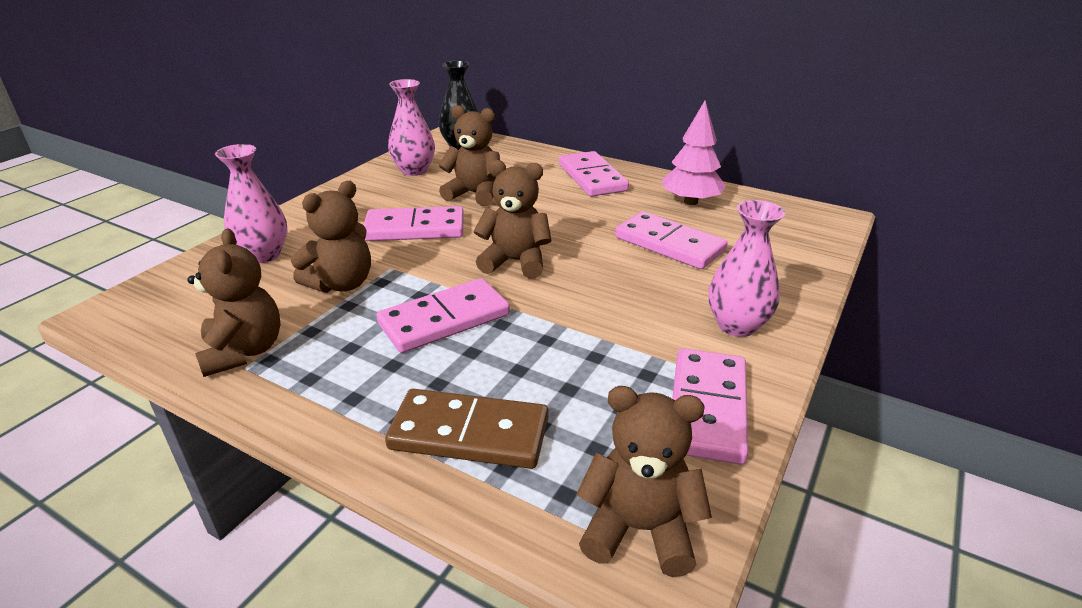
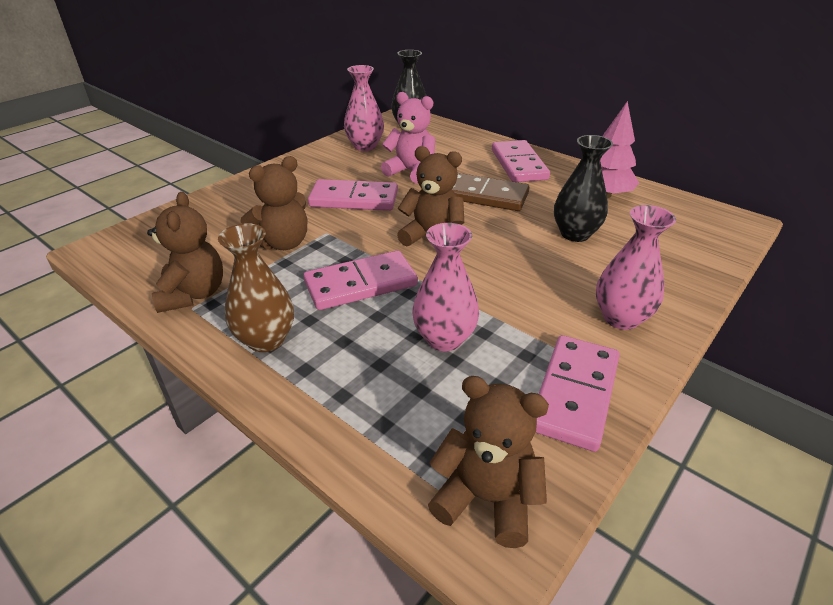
camera: 10 degrees right, 5 degrees up
pink vase [215,144,288,263] -> pink vase moved to [412,223,479,351]
brown domino [385,389,549,469] -> brown domino moved to [452,173,529,211]
brown teddy bear [438,105,500,206] -> pink teddy bear [381,92,435,184]
pink domino [615,211,728,269] -> black vase [554,135,613,242]
none -> brown vase [218,223,294,352]

